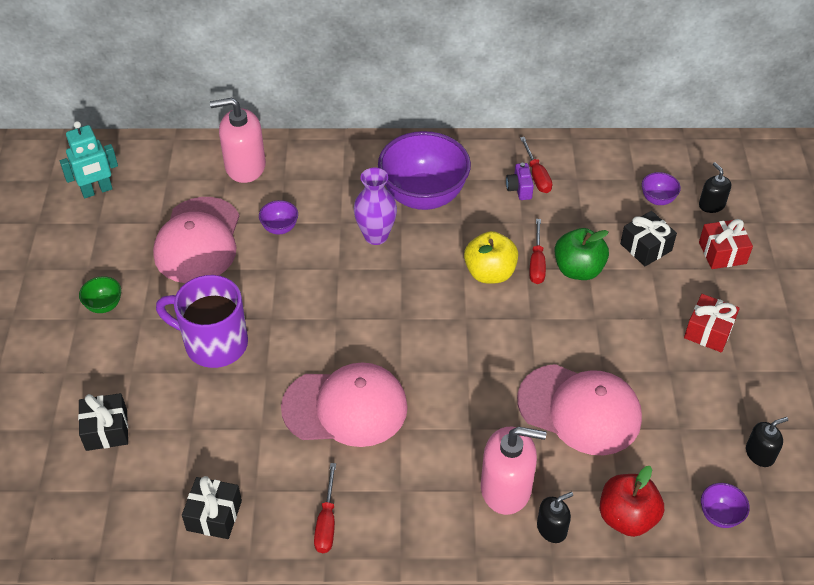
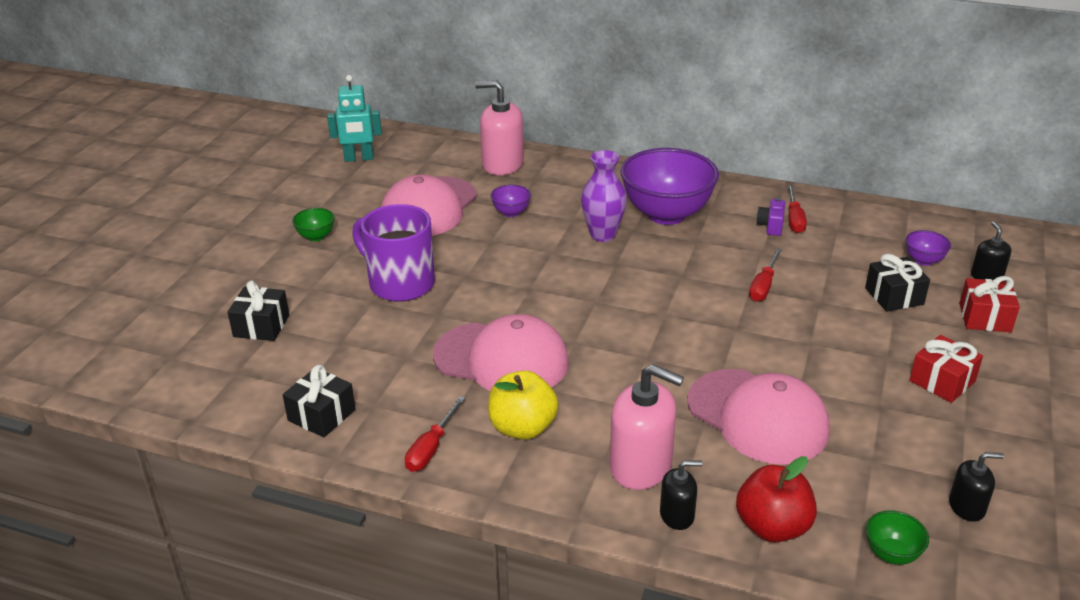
camera: 20 degrees right, 15 degrees down
yellow apple [464,231,518,284] -> yellow apple moved to [488,370,558,440]
green apple [554,228,609,280] -> none
purple bowl [701,483,750,528] -> green bowl [866,510,929,565]

